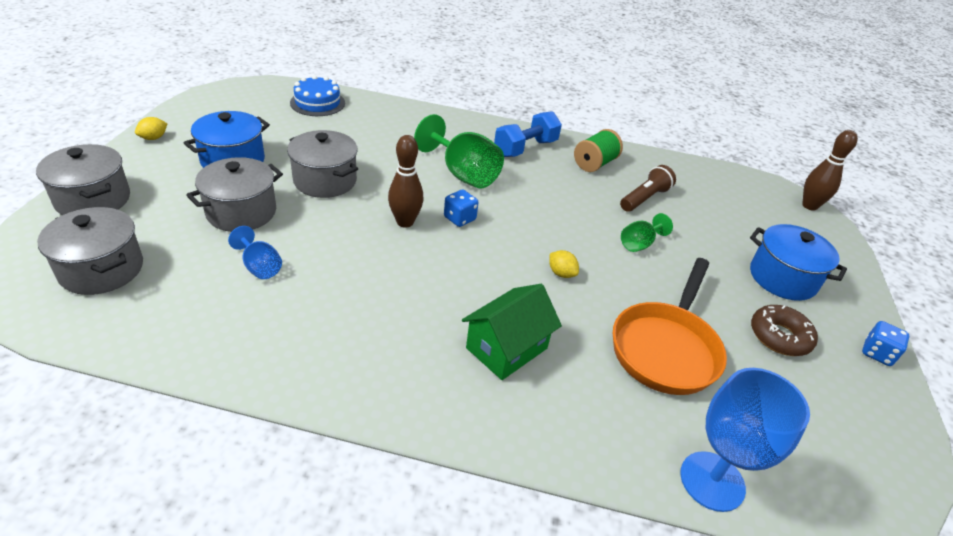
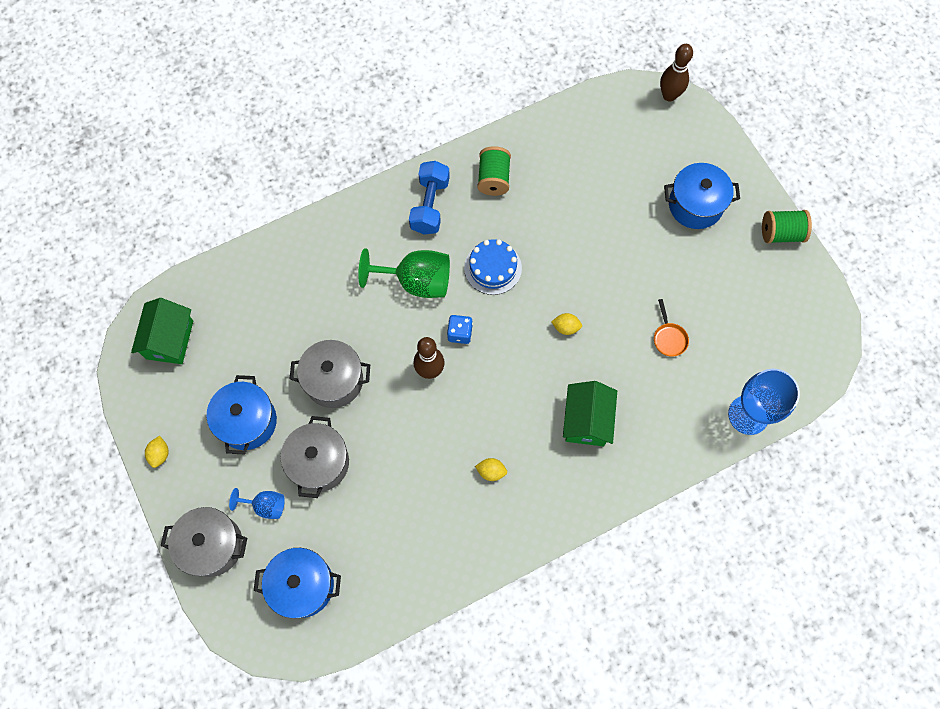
camera: 35 degrees left, 30 degrees up
grey pot [37,207,143,295] -> blue pot [254,548,341,619]
blue goblet [228,226,282,279] -> blue goblet moved to [229,488,285,519]
blue cake [290,75,345,116] -> blue cake moved to [464,239,522,295]
orange pan [613,258,727,395] -> orange pan [654,299,689,357], size x0.43
brown flashlight [620,165,676,212] -> none
green goblet [621,213,673,252] -> none
brown donut [751,305,818,356] -> none
blue dice [862,321,909,366] -> green spool [762,210,812,244]
none -> green house [131,298,193,364]
none -> yellow lemon [475,458,507,481]

